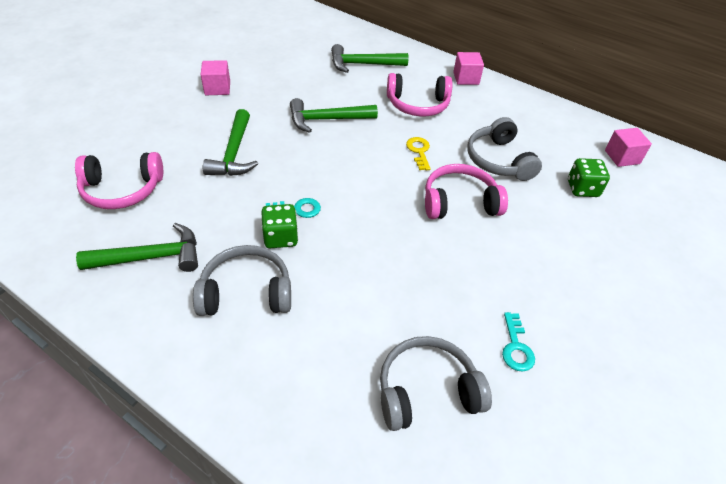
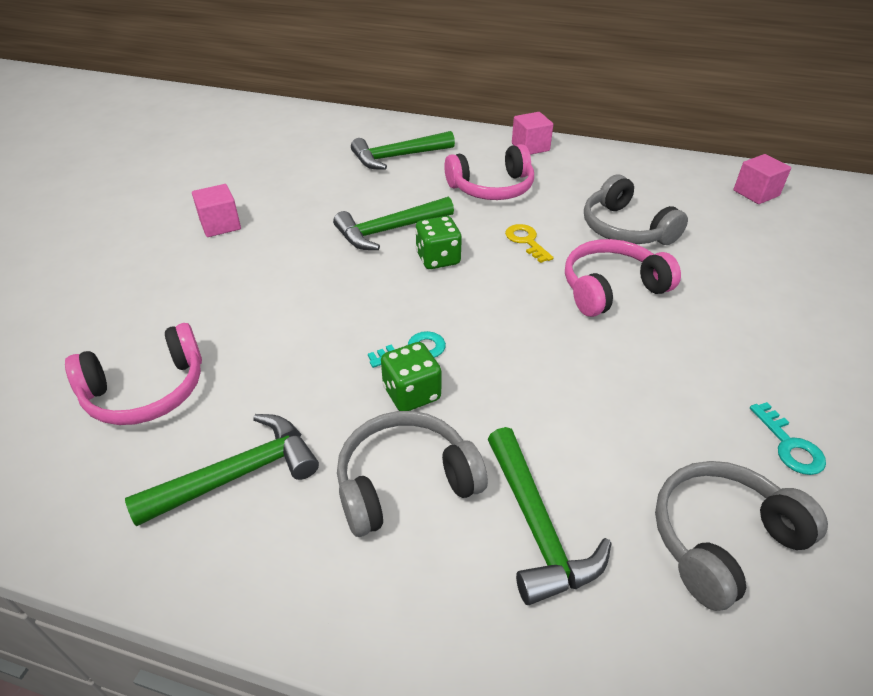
camera: 15 degrees left, 5 degrees down
green hammer [203,109,258,176] -> green hammer moved to [488,427,612,605]
green dice [568,158,610,197] -> green dice moved to [415,216,462,269]

